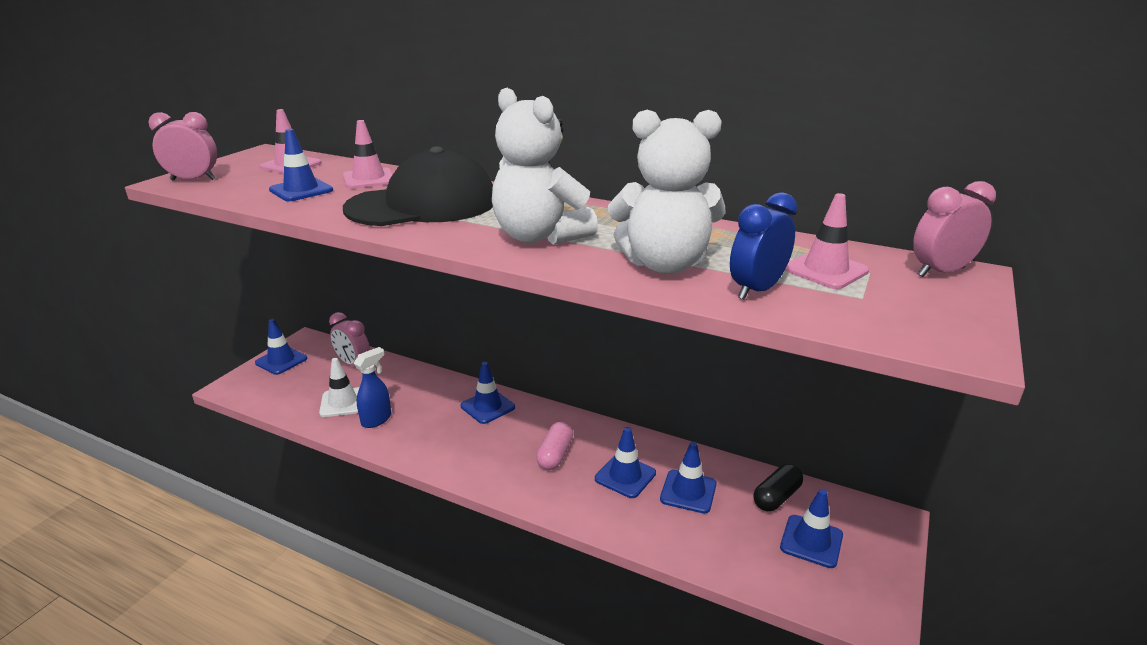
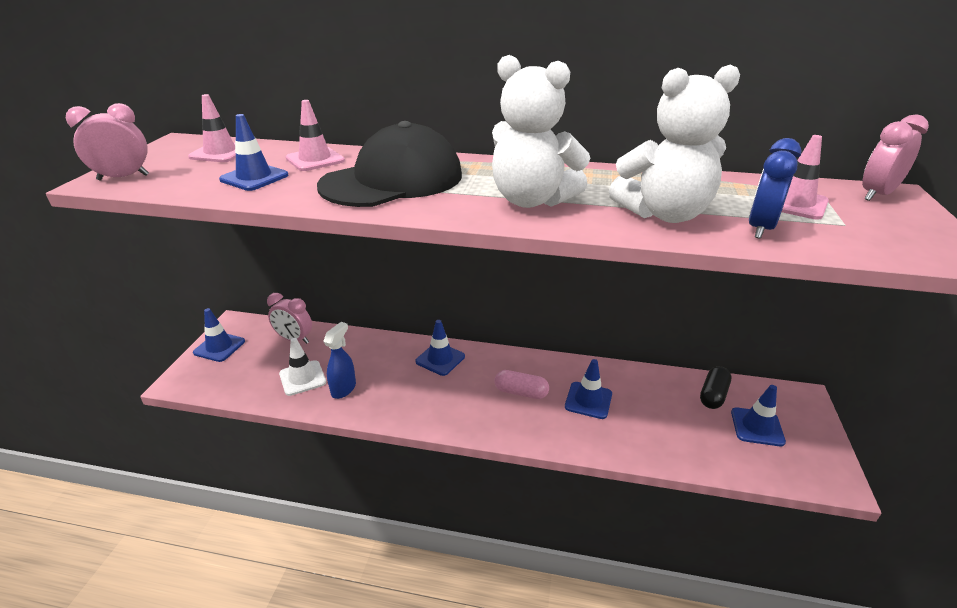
camera: 15 degrees left, 5 degrees up
pink capsule [536,421,573,470] -> pink capsule turned 75 degrees counterclockwise [494,370,549,399]
blue traffic cone [660,442,717,514] -> none

